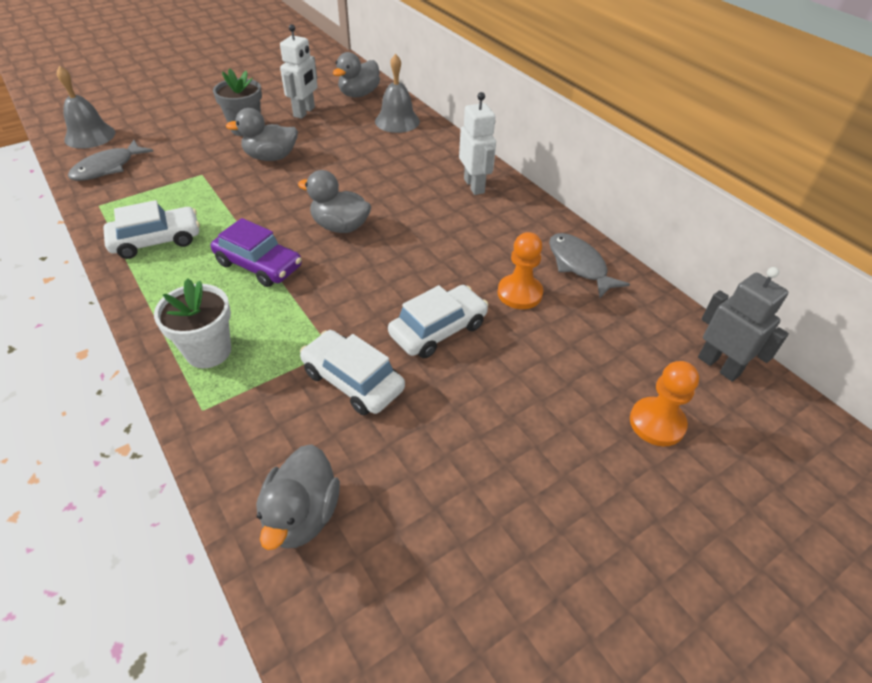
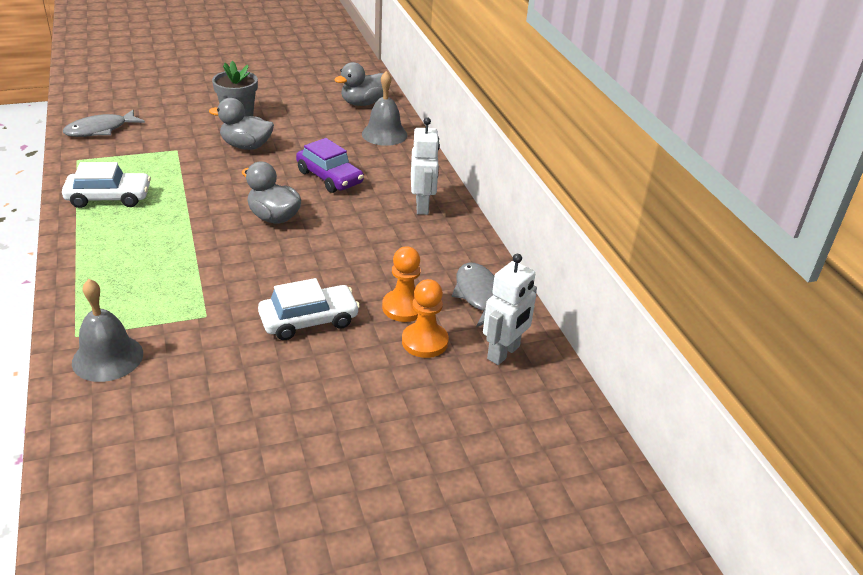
camera: 15 degrees right, 10 degrees down
grey bell [57,66,115,149] -> grey bell moved to [72,279,143,382]
white flower pot [154,278,231,368] -> none
purple car [211,218,302,287] -> purple car moved to [296,138,364,193]
grey duck [256,444,340,550] -> none
white robot [280,24,318,119] -> white robot moved to [483,254,537,365]
white car [300,330,405,415] -> none
orange pawn [630,361,699,446] -> orange pawn moved to [402,279,449,358]
grey robot [698,267,789,382] -> none

